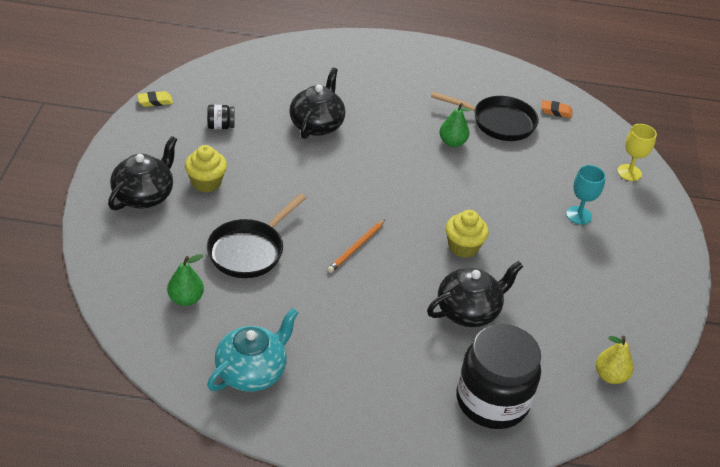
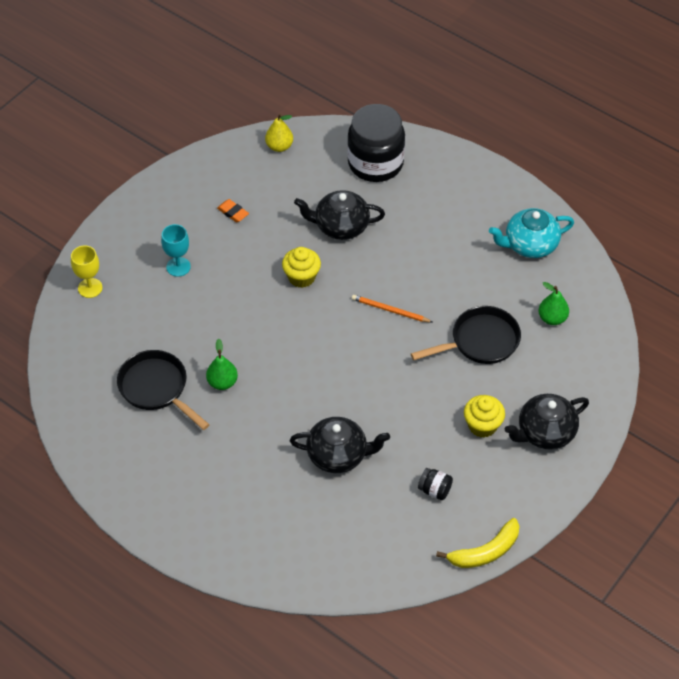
camera: 145 degrees left, 10 degrees up
yellow eraser [137,91,173,107] -> yellow banana [436,518,519,568]
black teapot [289,68,345,139] -> black teapot turned 135 degrees counterclockwise [290,417,390,473]
orange pencil [327,219,386,273] -> orange pencil turned 135 degrees counterclockwise [352,295,432,322]
orange eraser [541,100,573,118] -> orange eraser moved to [217,199,249,222]

